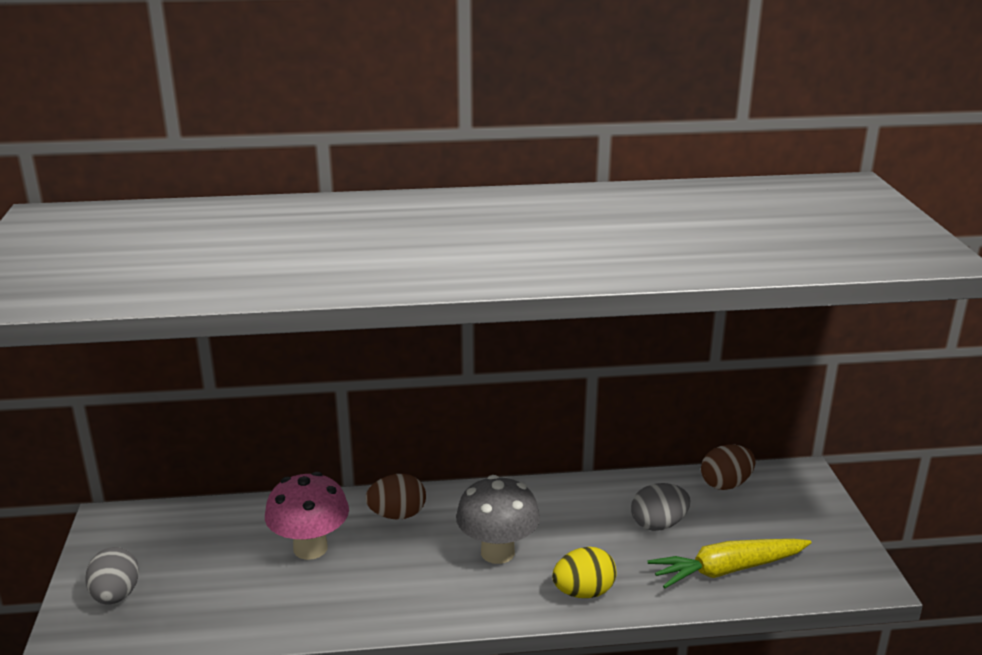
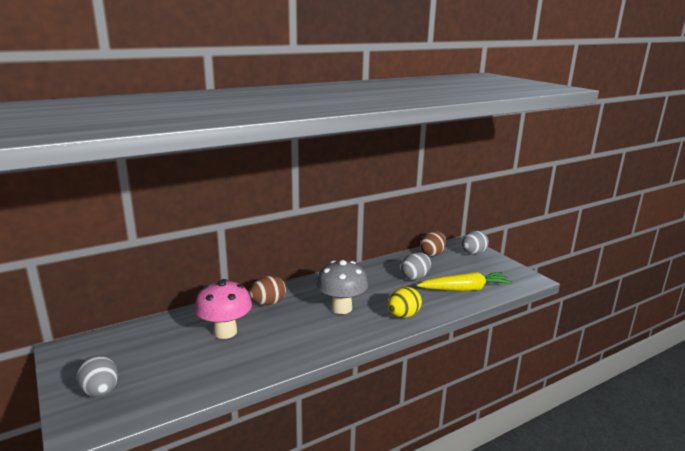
camera: 25 degrees left, 5 degrees down
yellow carrot [647,539,812,588] -> yellow carrot turned 150 degrees counterclockwise [417,272,513,291]
none -> grey egg [462,231,489,255]

